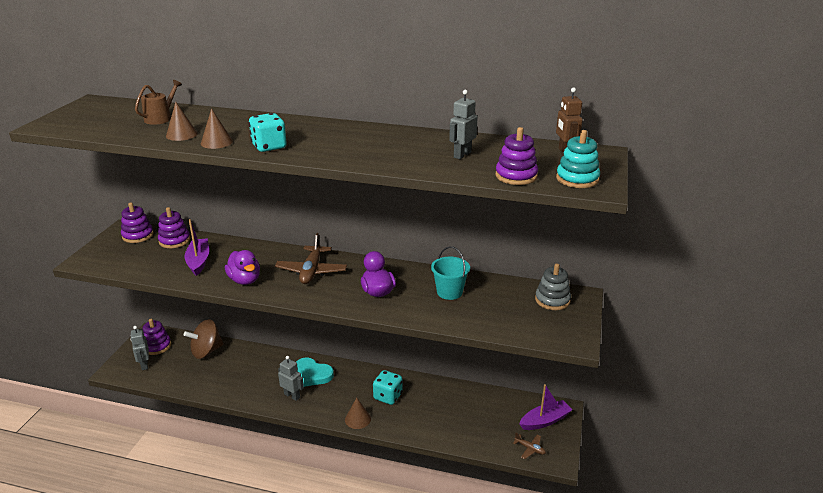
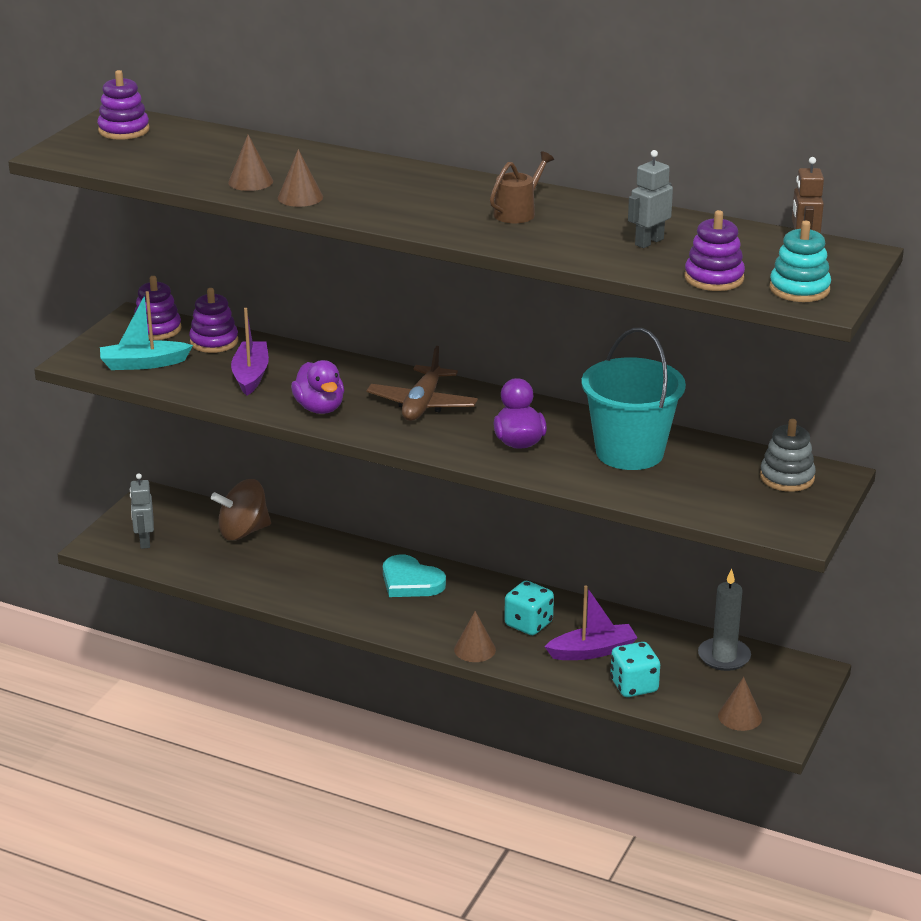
camera: 10 degrees right, 0 degrees up
brown watering can [135,80,182,125] -> brown watering can moved to [490,151,554,223]
purple stacking toy [142,319,171,355] -> purple stacking toy moved to [97,70,150,140]
turquoise dice [249,113,287,152] -> turquoise dice moved to [610,642,660,697]
grey robot [278,356,304,401] -> none
turquoise bucket [431,246,470,300] -> turquoise bucket [582,328,686,470], size x1.70
brown plane [513,432,546,459] -> brown cone [718,677,762,731]
purple boat [519,384,572,430] -> purple boat moved to [544,585,637,660]
none -> turquoise boat [100,291,193,370]
none -> grey candle [698,569,751,671]

